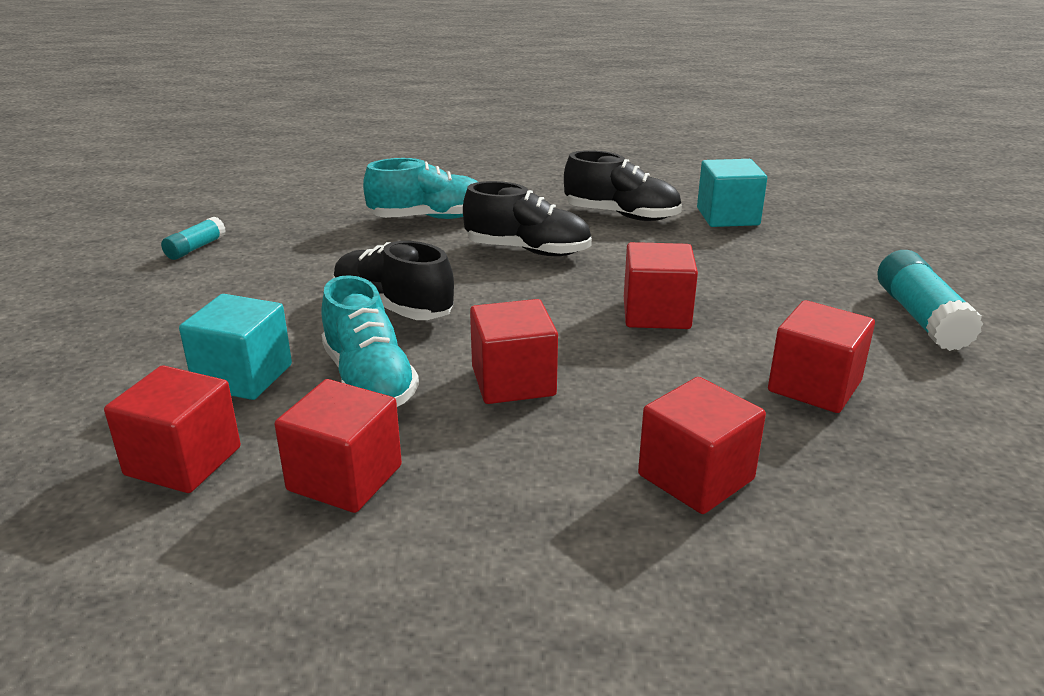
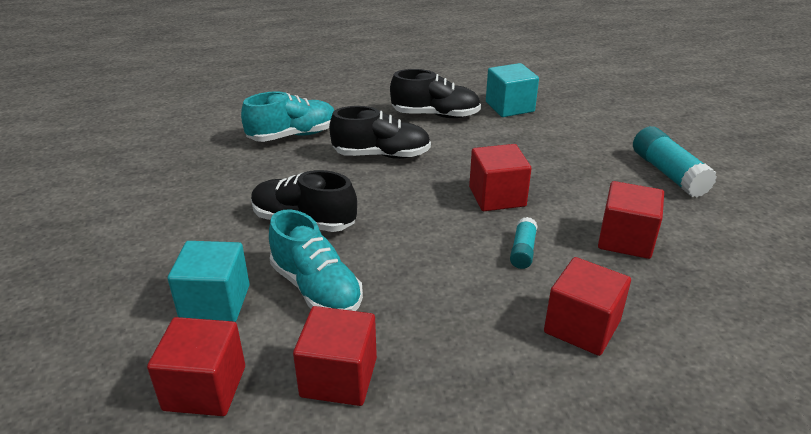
camera: 15 degrees left, 5 degrees up
turquoise glue stick [161,216,226,260] -> turquoise glue stick moved to [510,217,538,269]
red cube [470,299,558,404] -> none

